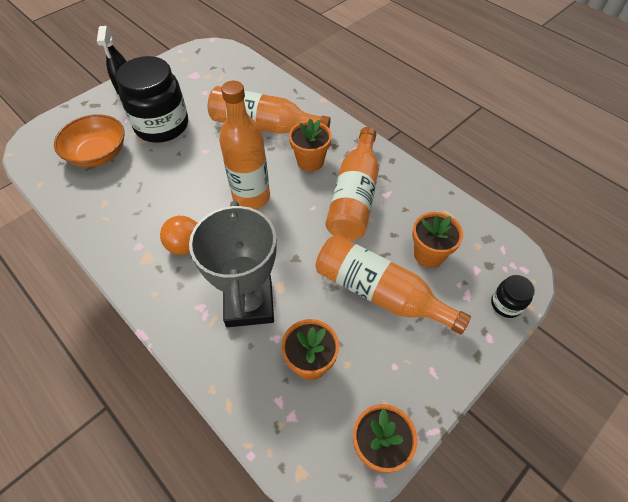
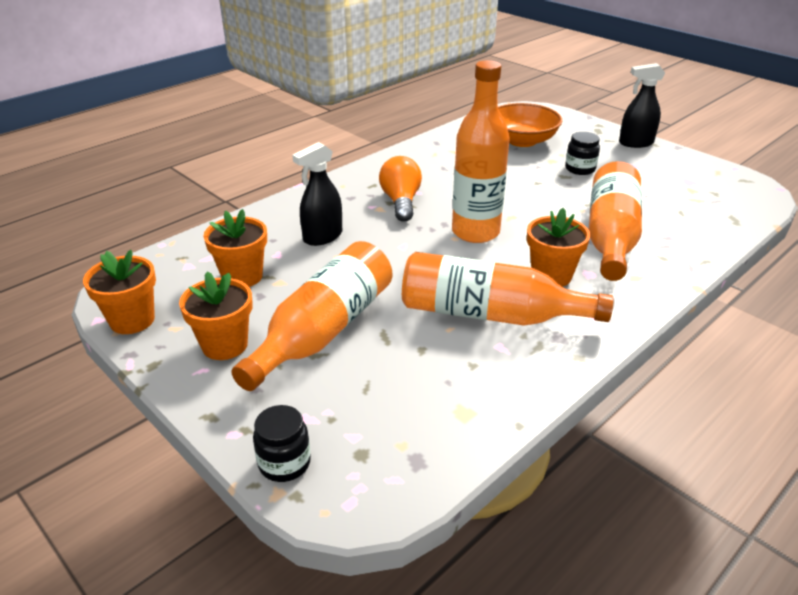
camera: 90 degrees right, 20 degrees down
black jar [116,56,188,143] -> black jar [565,132,600,175], size x0.45
grey trophy [189,201,277,327] -> black spray bottle [292,142,342,246]
orange flower pot [412,212,463,268] -> orange flower pot moved to [179,272,253,360]

